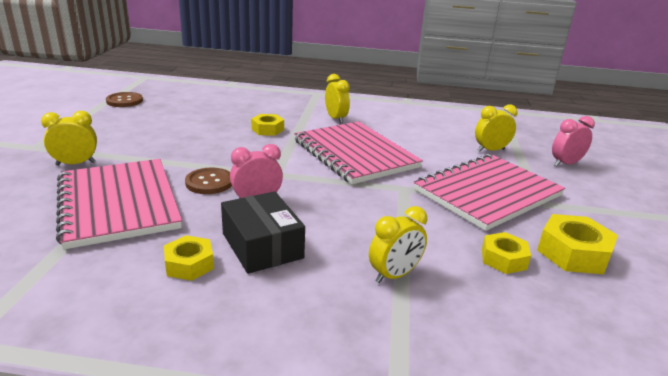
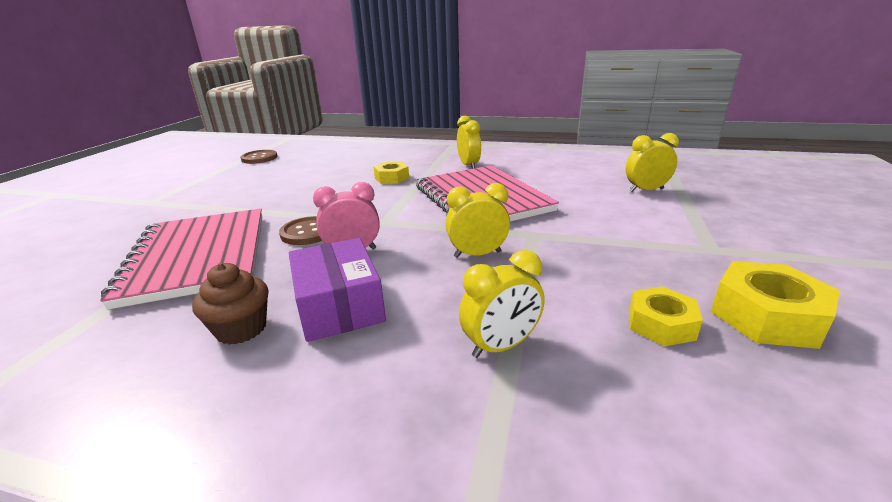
camera: 10 degrees right, 0 degrees up
yellow clock [41,111,97,166] -> yellow clock moved to [446,183,510,258]
yellow nut [164,235,214,281] -> brown cupcake [192,263,268,345]
black box [221,191,305,274] -> purple box [289,238,386,342]
pink notebook [414,154,565,231] -> none
pink clock [552,116,595,167] -> none

